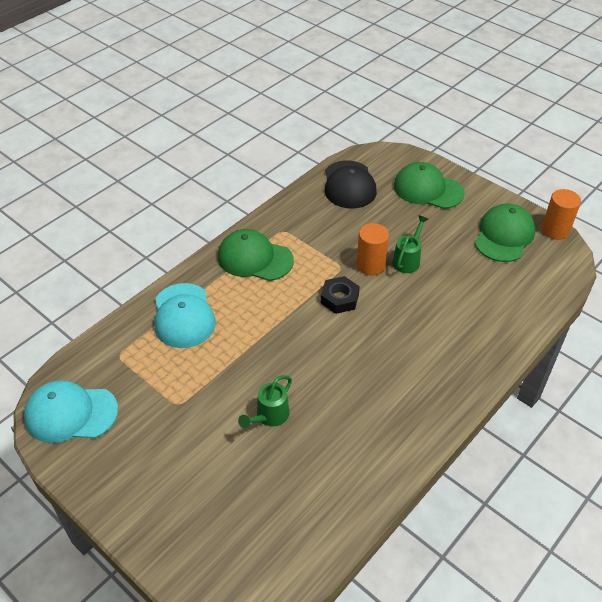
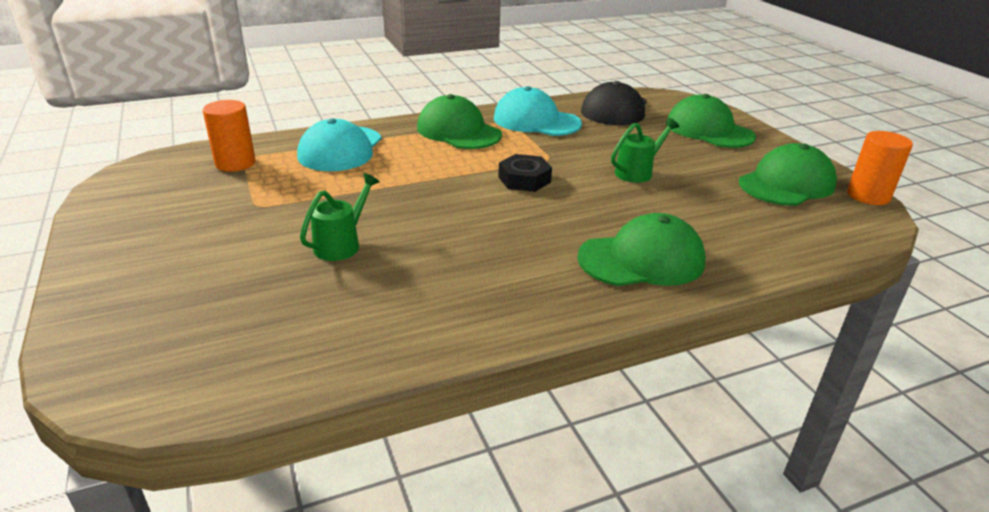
camera: 25 degrees right, 15 degrees down
turquoise cap [24,380,118,443] -> turquoise cap moved to [494,86,582,136]
green watering can [238,375,292,428] -> green watering can turned 150 degrees clockwise [300,173,380,261]
orange cylinder [356,223,389,275] -> orange cylinder moved to [202,100,256,172]
none -> green cap [577,213,706,286]

